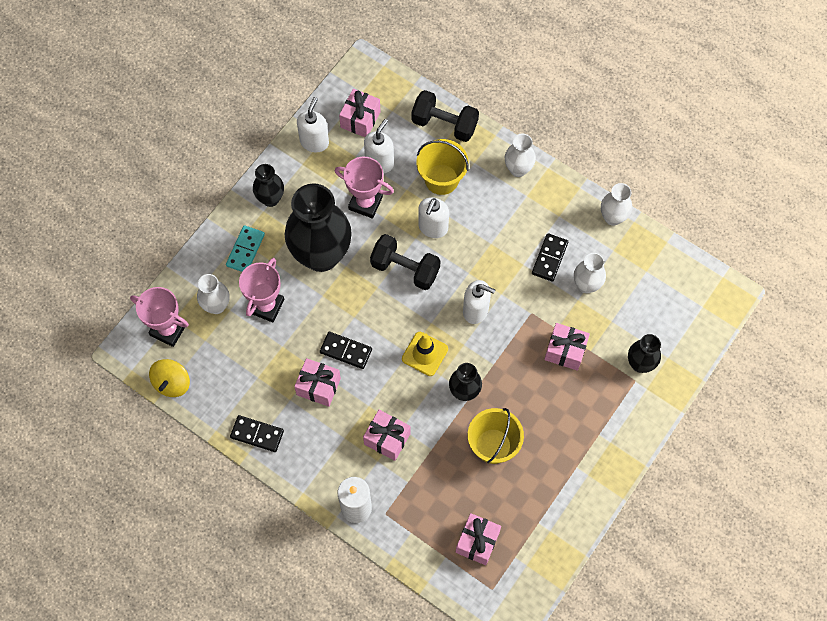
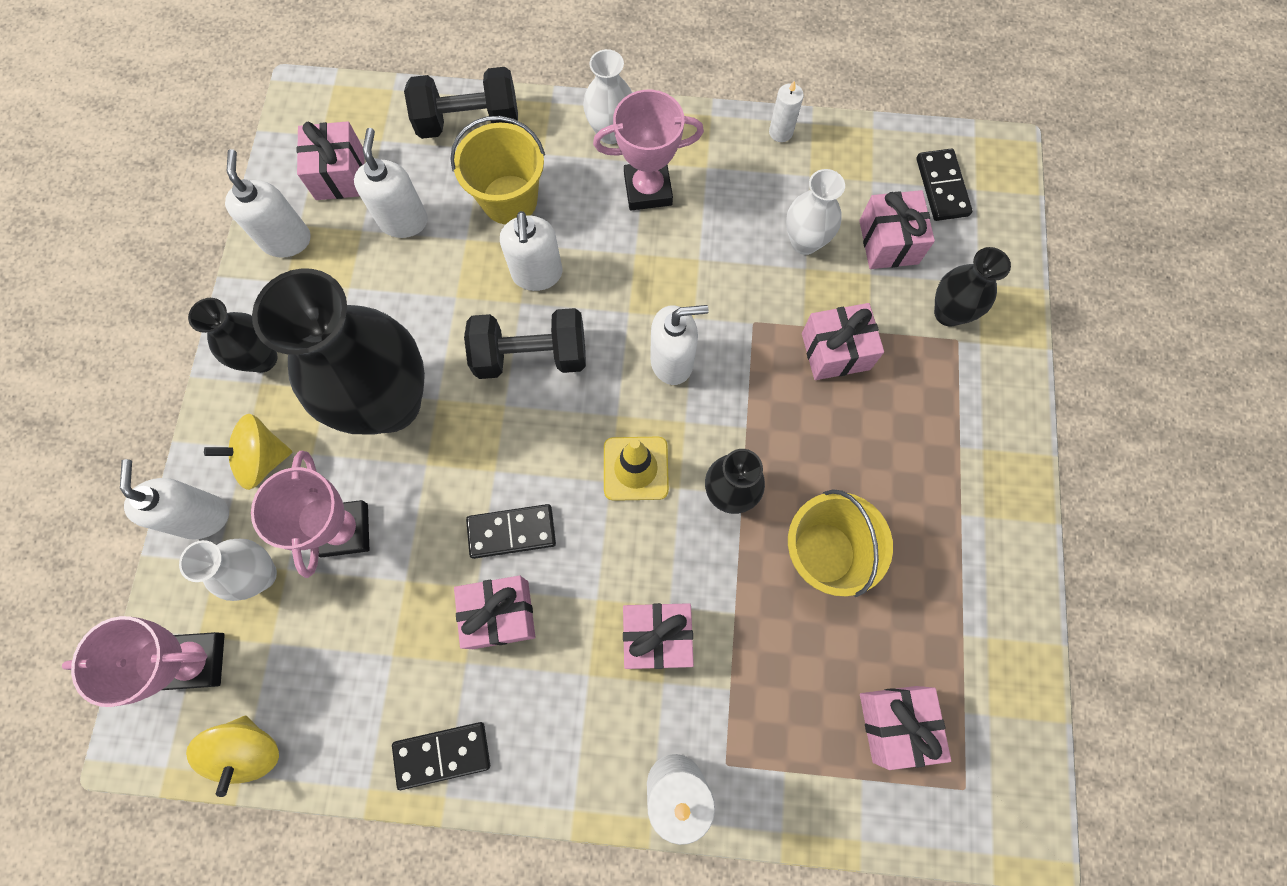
camera: 30 degrees left, 5 degrees up
turquoise domino [226,225,265,272] -> yellow spinning top [204,414,292,490]
pink trophy [335,157,394,219] -> pink trophy moved to [593,90,704,210]
black domino [532,233,568,282] -> black domino moved to [916,149,973,221]
white vase [601,183,632,226] -> white candle [769,80,804,142]
none -> white soap dispenser [120,459,229,540]
none -> pink gift [859,190,935,269]

